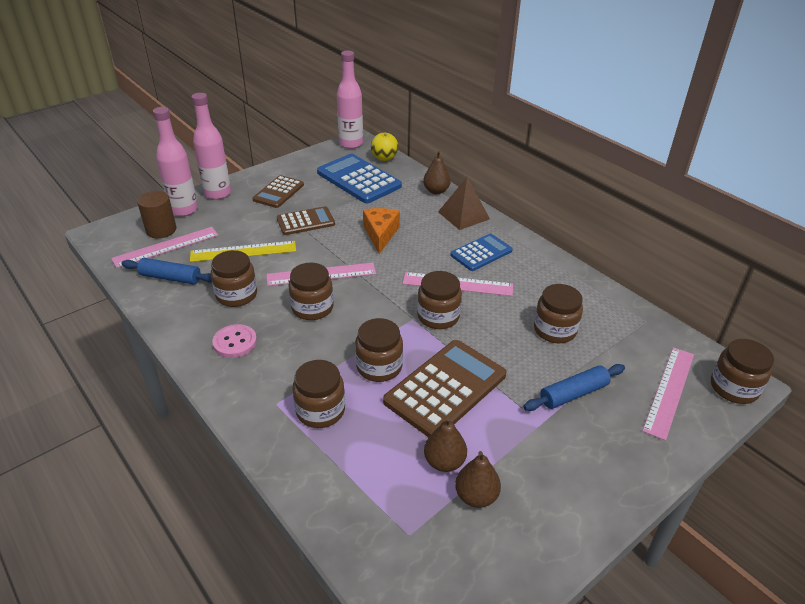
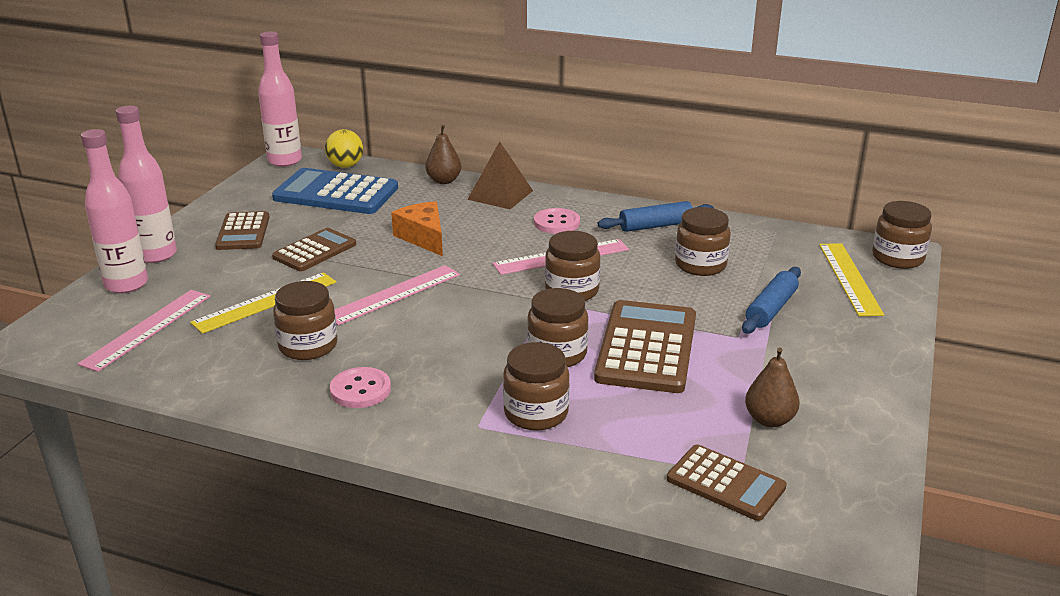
camera: 30 degrees left, 10 degrees down
blue rolling pin [121,258,212,284] -> blue rolling pin moved to [598,201,714,232]
brown cylinder [137,191,177,238] -> none
brown jar [288,263,333,320] -> none
brown pear [424,417,467,472] -> none
blue calculator [450,234,513,271] -> pink button [534,208,580,234]
pink ruler [642,347,694,441] -> yellow ruler [819,243,884,316]
none -> brown calculator [667,444,787,521]

